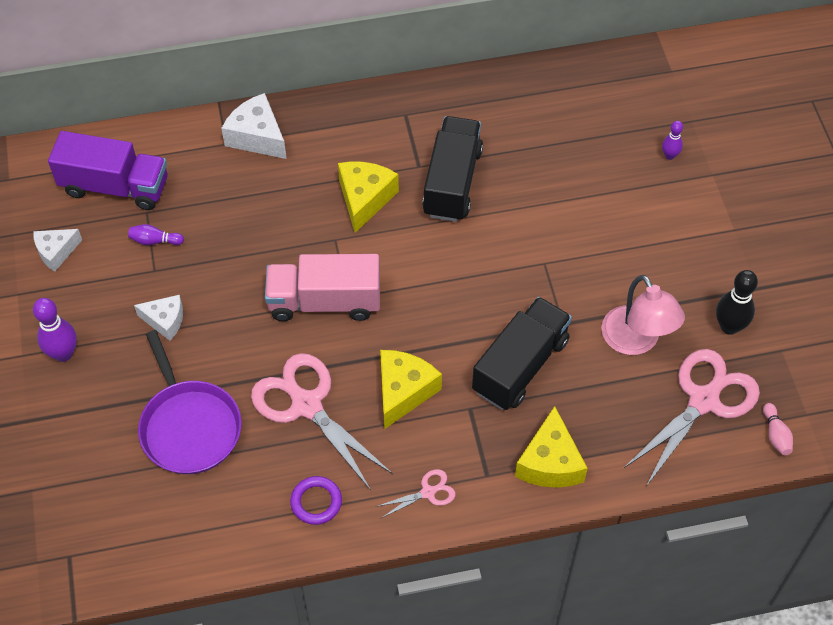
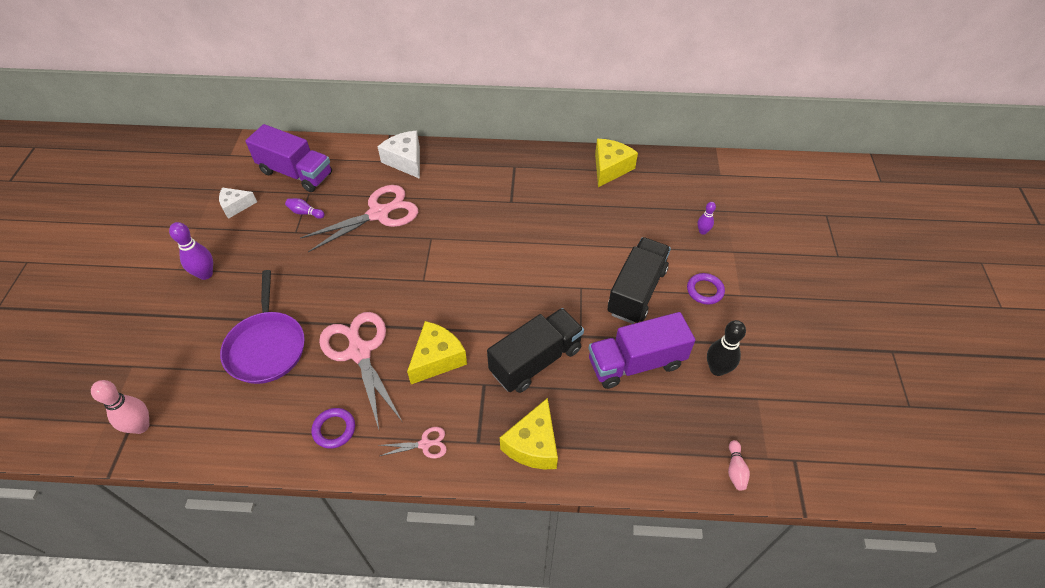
camera: 15 degrees right, 5 degrees down
white cheese [134,295,183,341] -> none
pink truck [265,254,380,321] -> none
yellow cheese [338,161,399,233] -> yellow cheese moved to [595,139,638,187]
black truck [422,116,483,222] -> black truck moved to [607,237,671,324]
pink lamp [601,275,685,355] -> purple truck [588,312,695,389]
pink scissors [624,349,760,485] -> pink scissors moved to [300,185,418,252]
none -> pink bowling pin [91,380,150,434]
none -> purple ring [687,273,725,305]

